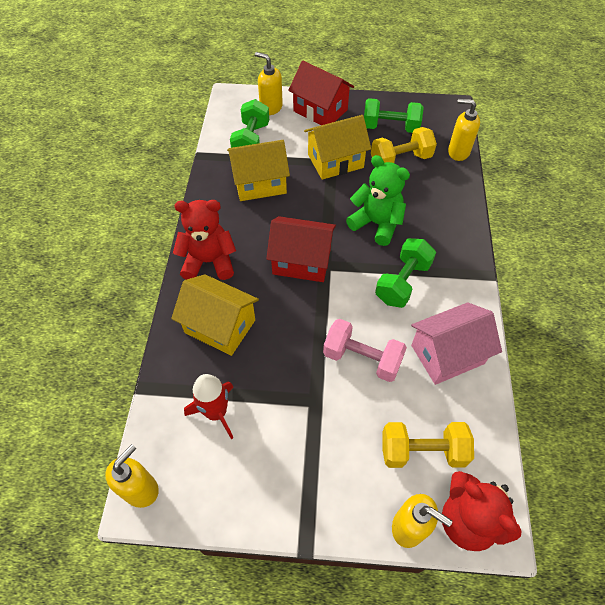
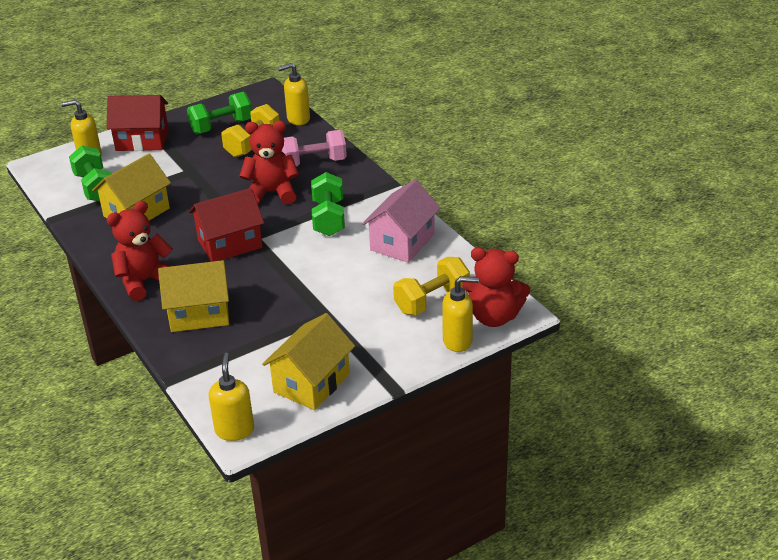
camera: 35 degrees left, 20 degrees down
red rocket [184,374,233,439] -> none
yellow house [304,115,371,180] -> yellow house moved to [262,313,355,410]
pink dumbbell [323,319,407,382] -> pink dumbbell moved to [282,130,347,166]
green teddy bear [346,155,410,246] -> red teddy bear [239,121,299,205]

